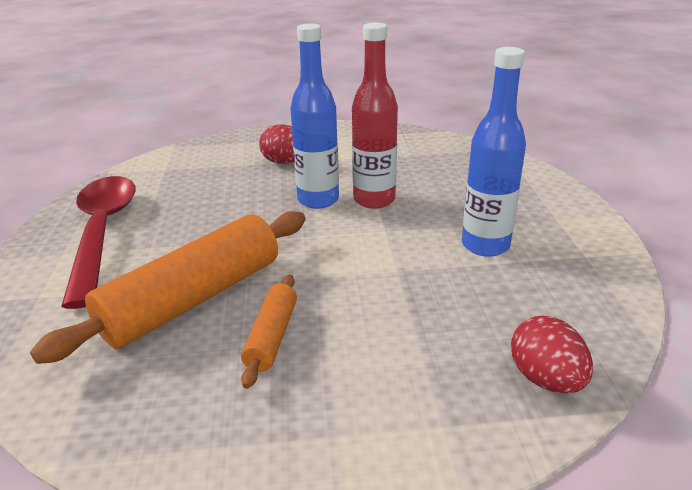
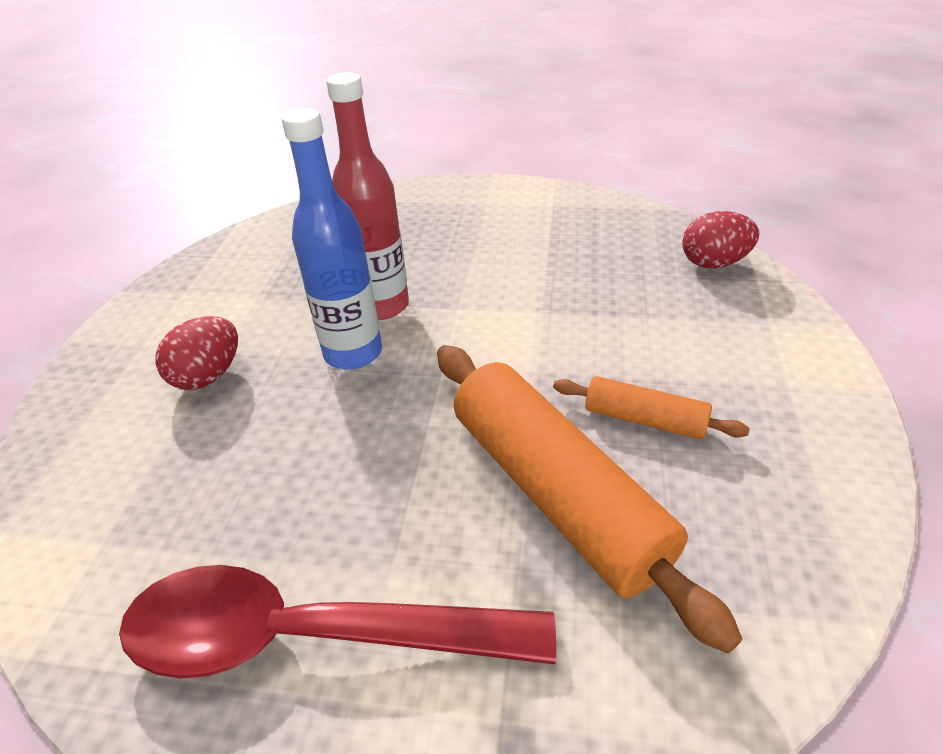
camera: 75 degrees left, 10 degrees up
blue bottle [462,47,526,257] -> none

